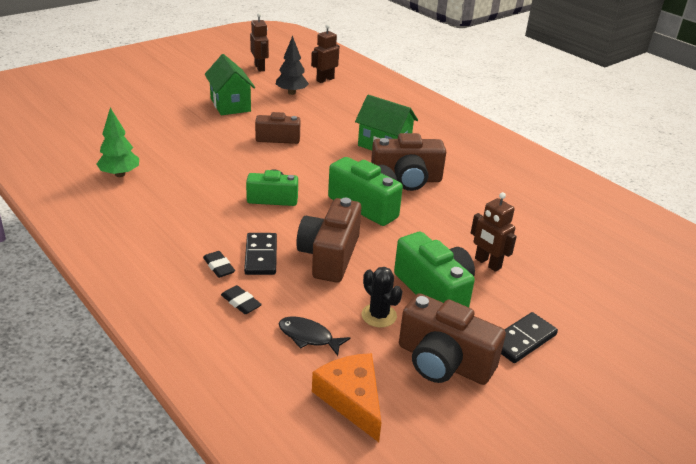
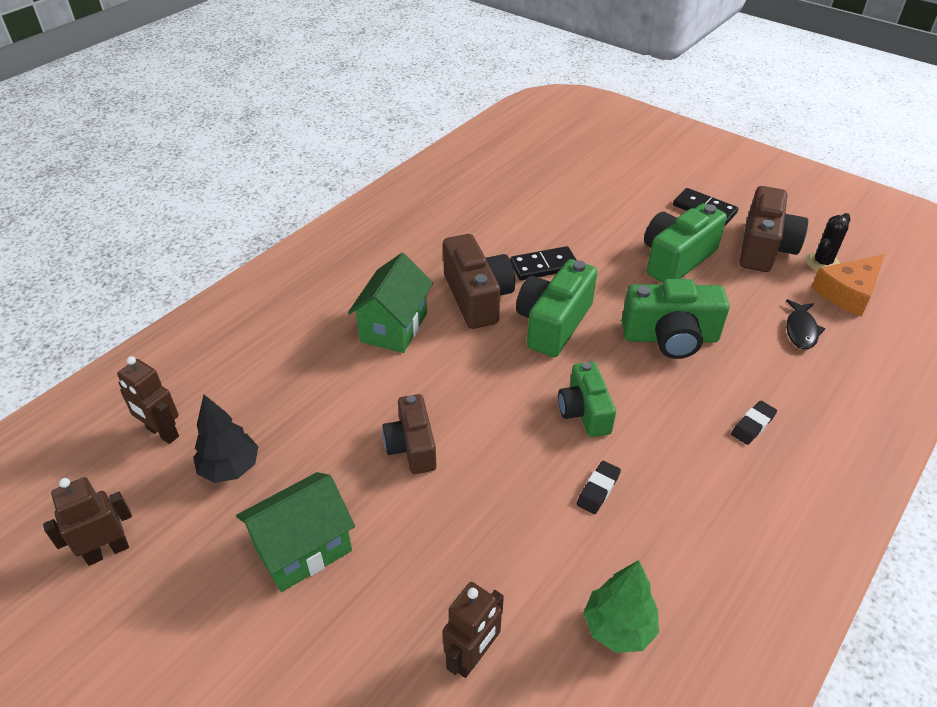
camera: 100 degrees left, 10 degrees up
black eraser [221,285,262,314] -> black eraser moved to [577,461,621,514]
black domino [244,233,277,275] -> black domino moved to [510,246,577,280]
brown camera [296,198,361,283] -> green camera [622,279,730,359]
black cactus [362,267,402,328] -> black cactus moved to [806,213,851,271]
brown robot [471,192,517,272] -> brown robot moved to [443,582,504,678]

